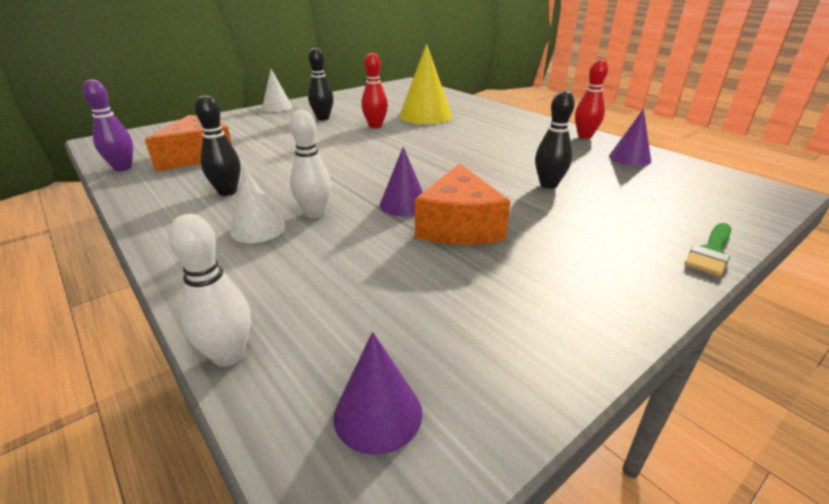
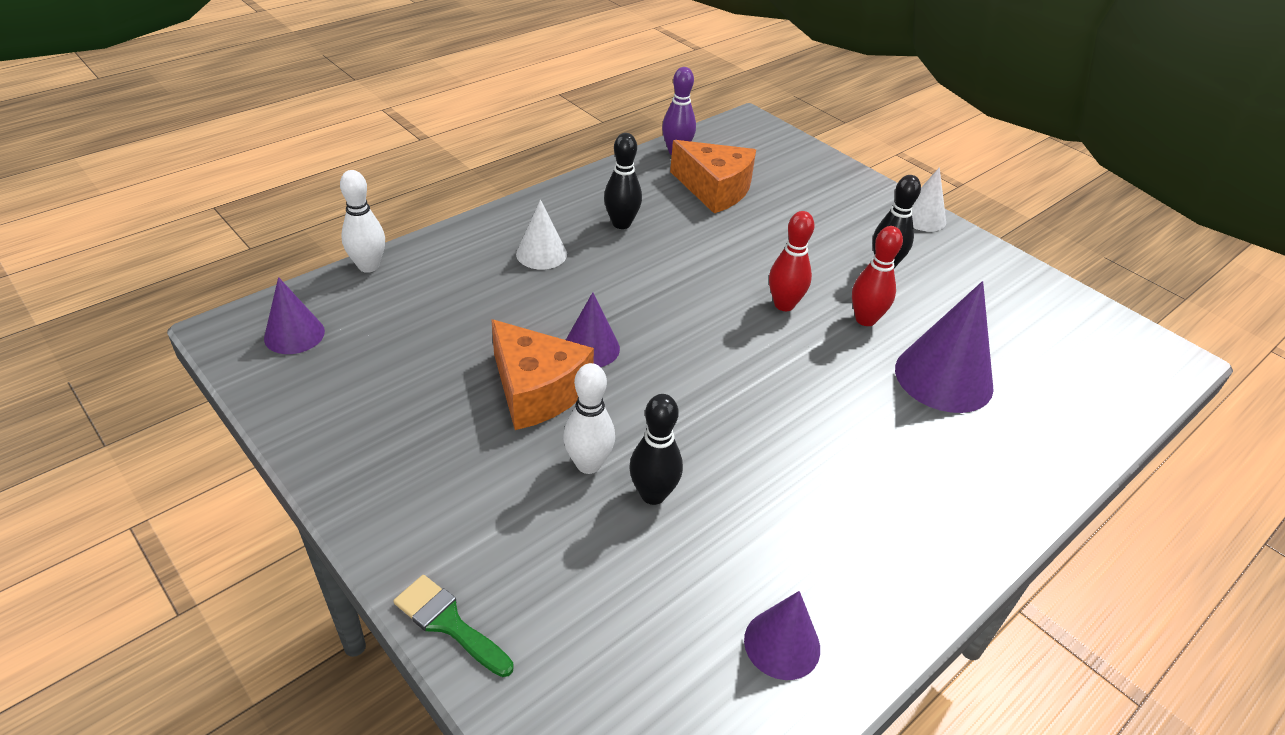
camera: 85 degrees right, 10 degrees up
white bowling pin [290,110,331,218] -> white bowling pin moved to [563,363,615,474]
yellow cone [399,44,452,124] -> purple cone [895,281,994,413]
orange cheese [415,163,510,245] -> orange cheese turned 135 degrees counterclockwise [491,319,594,430]
red bowling pin [575,59,608,139] -> red bowling pin moved to [769,211,814,311]

